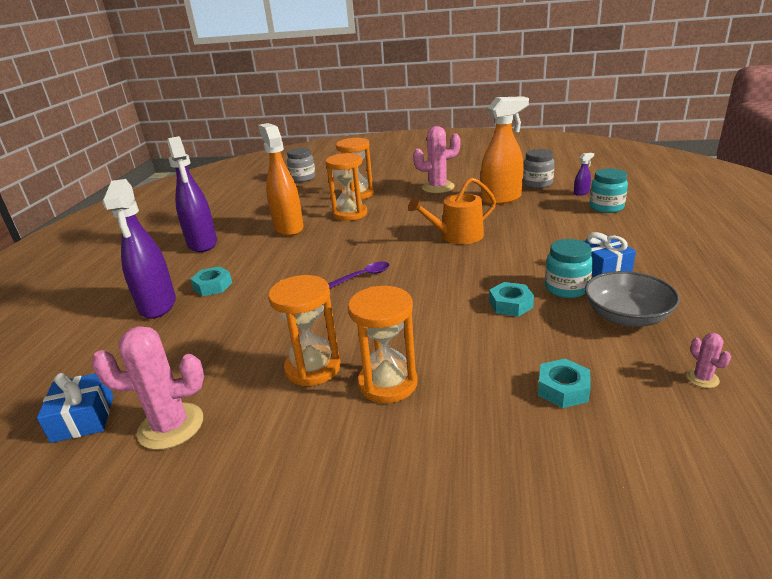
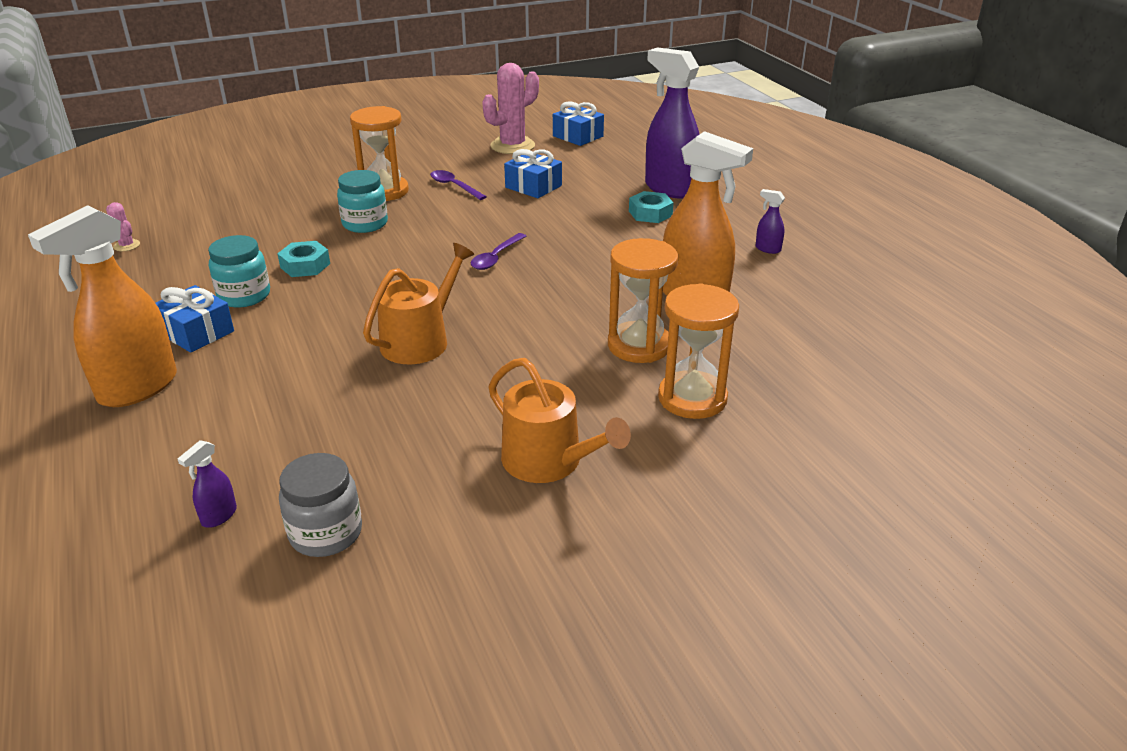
camera: 145 degrees right, 5 degrees up
purple spray bottle [167,136,217,252] -> purple spray bottle [756,189,785,254], size x0.41
orange hourglass [268,275,341,386] -> purple spoon [430,170,487,200]
grey jar [287,147,316,182] -> none
pink cactus [413,126,460,193] -> orange watering can [488,358,631,483]
orange spray bottle [481,96,529,205] -> orange spray bottle moved to [28,205,177,407]
turquoise nut [538,359,591,408] -> none
grey bowl [585,271,680,327] -> none
turquoise jar [589,168,628,213] -> turquoise jar moved to [337,170,388,233]
none -> blue gift [504,149,562,198]

